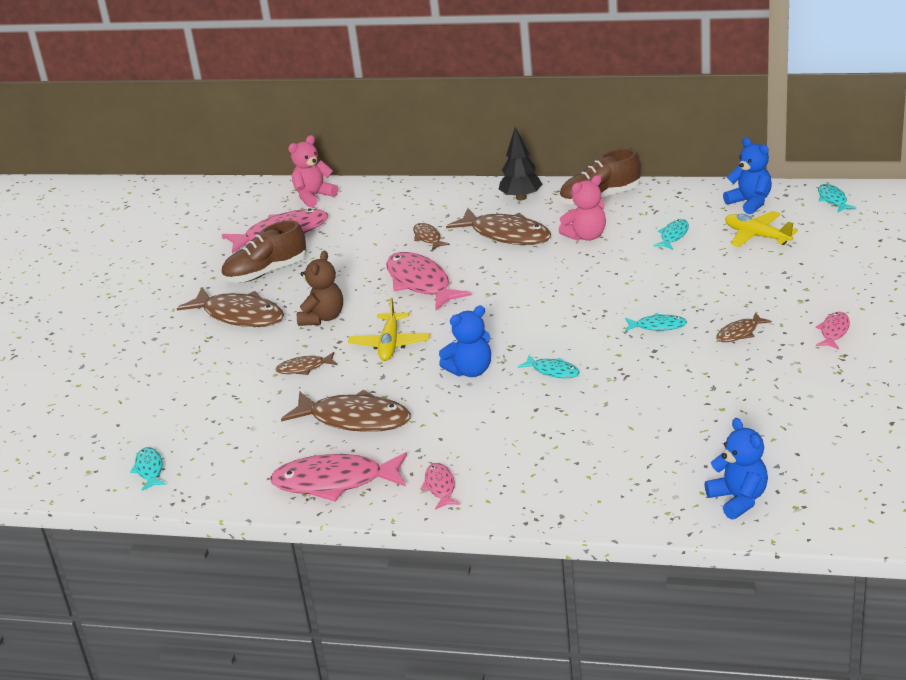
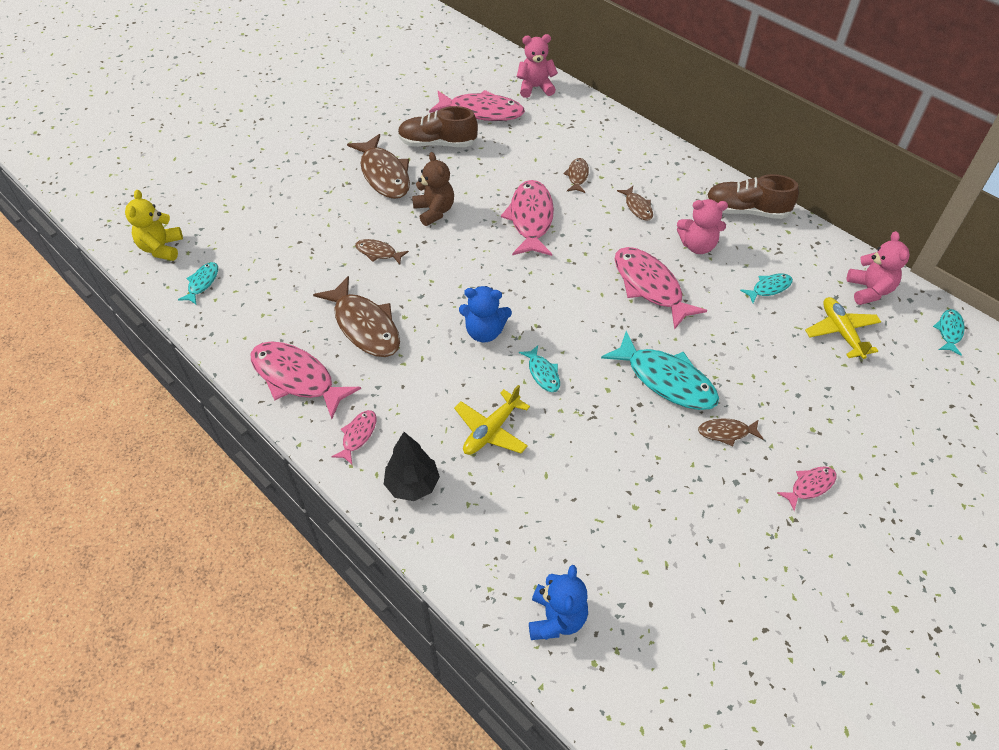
camera: 30 degrees right, 20 degrees up
brown teddy bear [297,250,343,326] -> brown teddy bear turned 75 degrees counterclockwise [412,152,454,226]
yellow plane [348,298,430,361] -> yellow plane moved to [454,385,530,455]
brown fish [446,208,552,245] -> brown fish [617,186,653,221], size x0.50
black tree [499,127,543,200] -> black tree moved to [384,432,440,501]
turquoise fish [625,313,687,331] -> turquoise fish [601,331,719,410], size x2.01
blue teddy bear [723,138,772,214] -> pink teddy bear [847,231,910,305]
none -> yellow teddy bear [125,190,183,261]
none -> pink fish [615,247,707,330]

